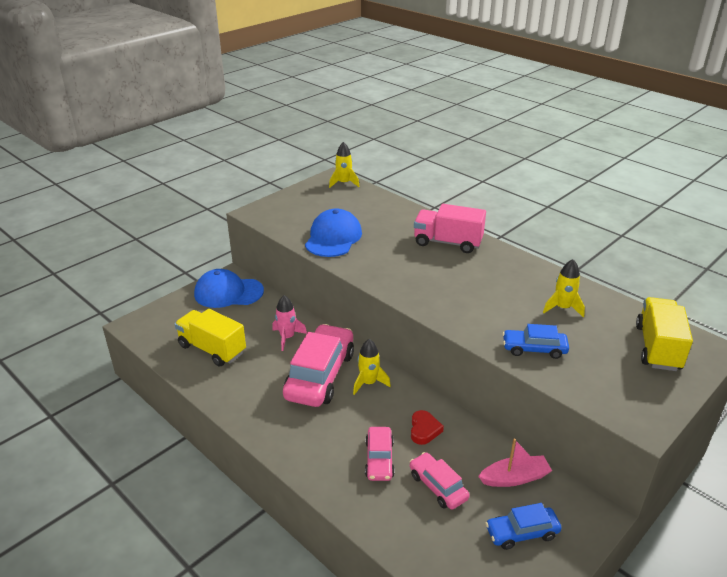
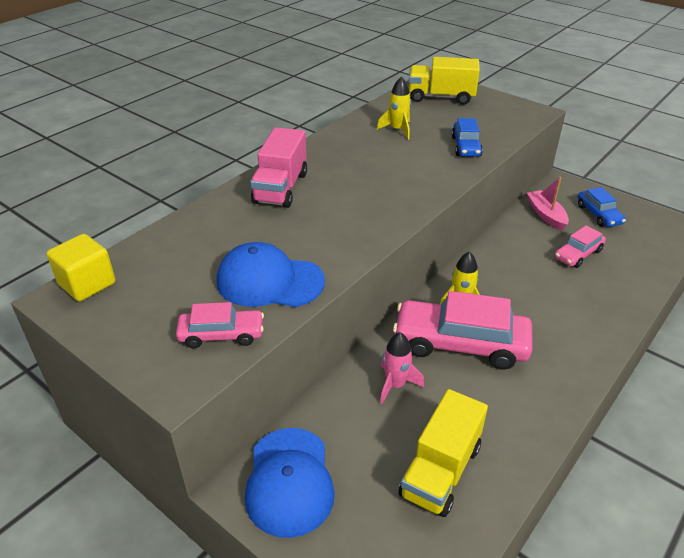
camera: 95 degrees left, 5 degrees up
yellow rocket [329,142,360,188] -> yellow cube [47,234,116,301]
pink car [365,427,395,481] -> pink car moved to [176,302,264,349]
red heart [411,410,444,445] -> none

